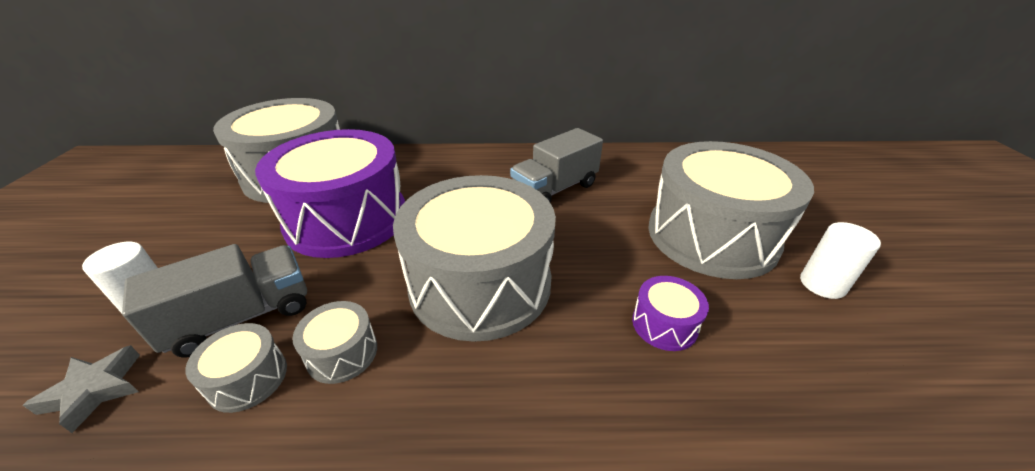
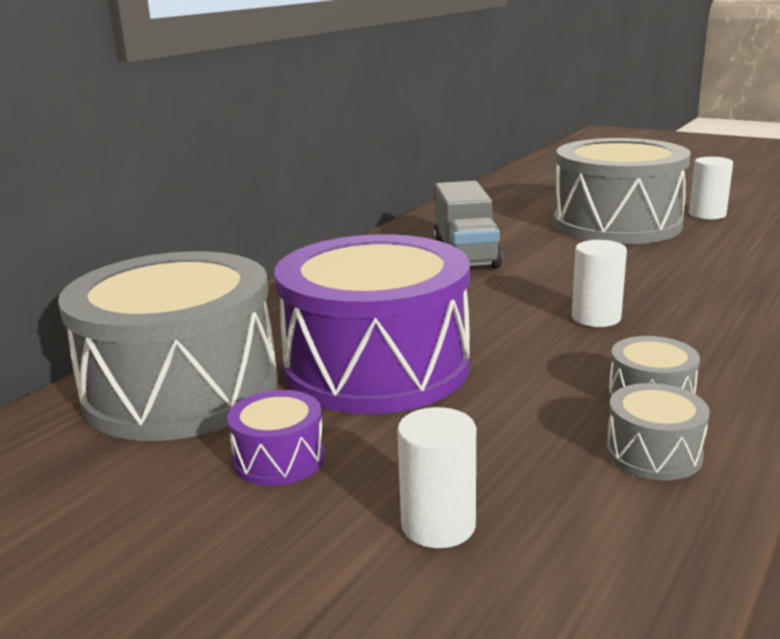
camera: 55 degrees left, 15 degrees down
grey star [23,345,140,433] -> none
grey truck [122,244,307,358] -> none
grey drum [393,175,556,342] -> white cylinder [572,240,627,327]
purple drum [632,276,709,351] -> purple drum moved to [227,390,325,486]

